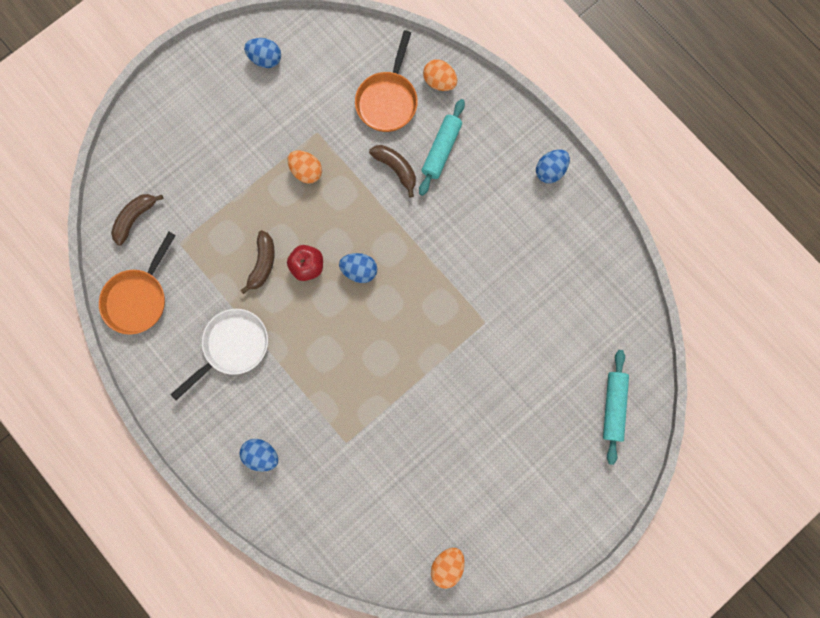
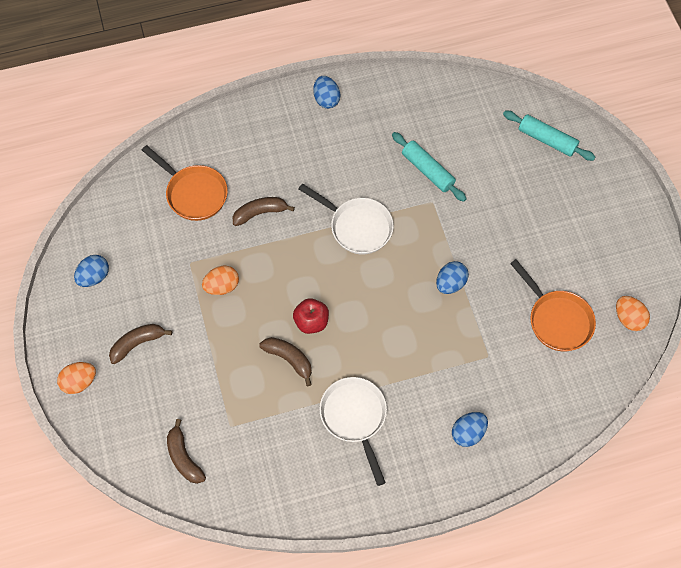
camera: 65 degrees left, 15 degrees down
orange pan [99,232,176,335] -> orange pan moved to [510,259,596,351]
blue egg [339,253,377,283] -> blue egg moved to [436,261,469,294]
turquoise rolling pin [419,99,465,196] -> turquoise rolling pin moved to [392,132,467,202]
orange egg [423,59,457,91] -> orange egg moved to [57,362,96,394]
none -> brown banana [109,324,172,364]
none -> white pan [299,183,394,254]

